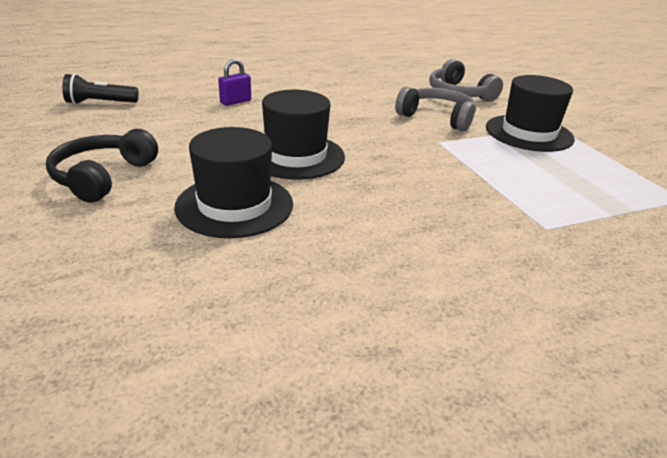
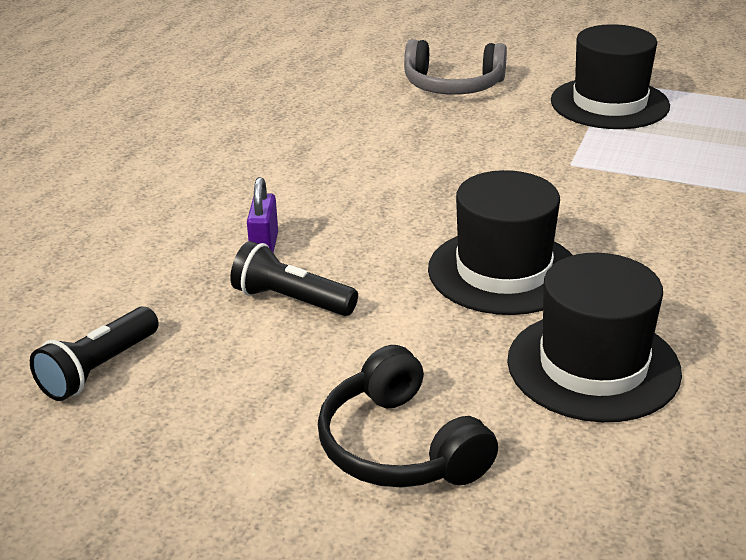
camera: 45 degrees left, 0 degrees up
grey headphones [395,87,476,131] -> none
none -> black flashlight [230,241,358,316]

